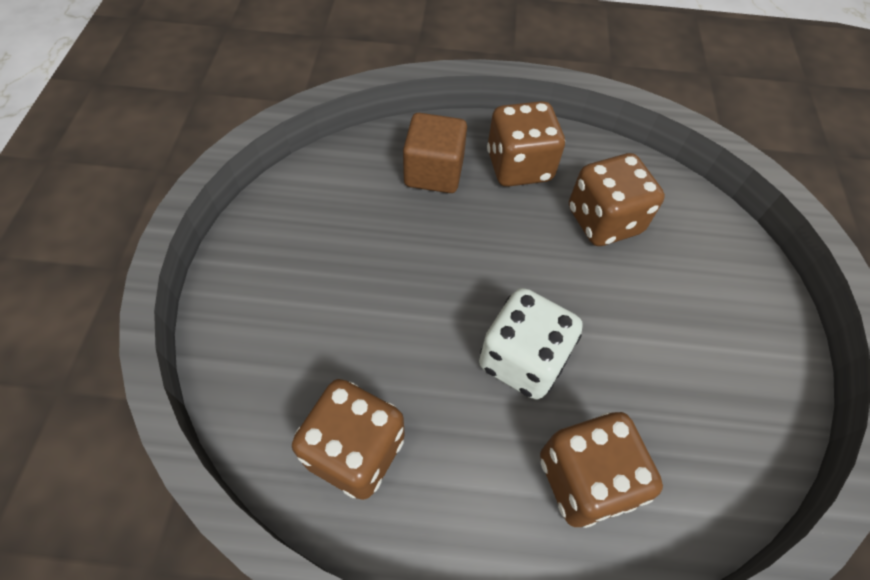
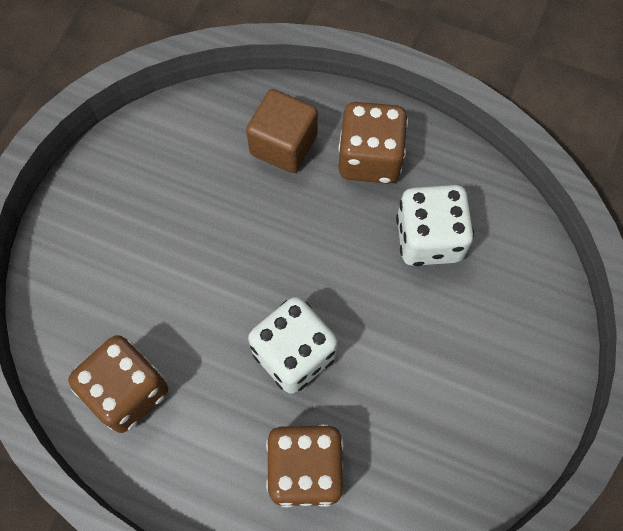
camera: 20 degrees right, 10 degrees up
brown dice [569,153,665,246] -> white dice [396,185,474,266]

